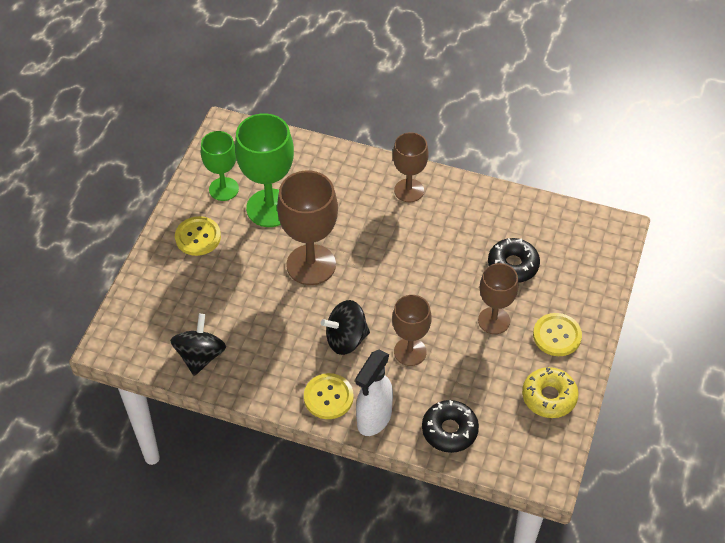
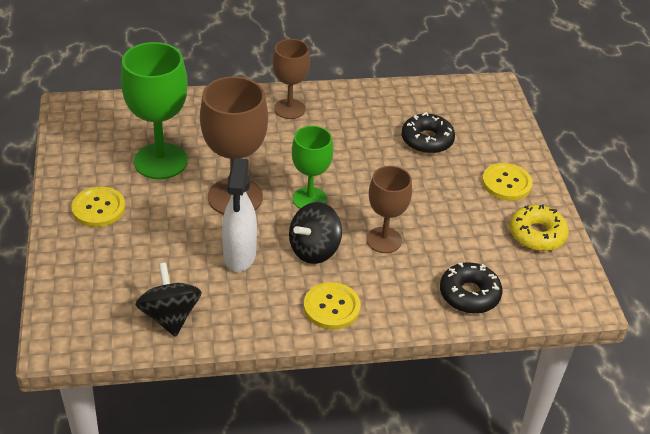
camera: 30 degrees left, 10 degrees down
green goblet [201,131,239,201] -> green goblet moved to [292,126,333,209]
white spray bottle [355,349,393,436] -> white spray bottle moved to [222,158,257,272]
brown goblet [478,263,519,334] -> none

